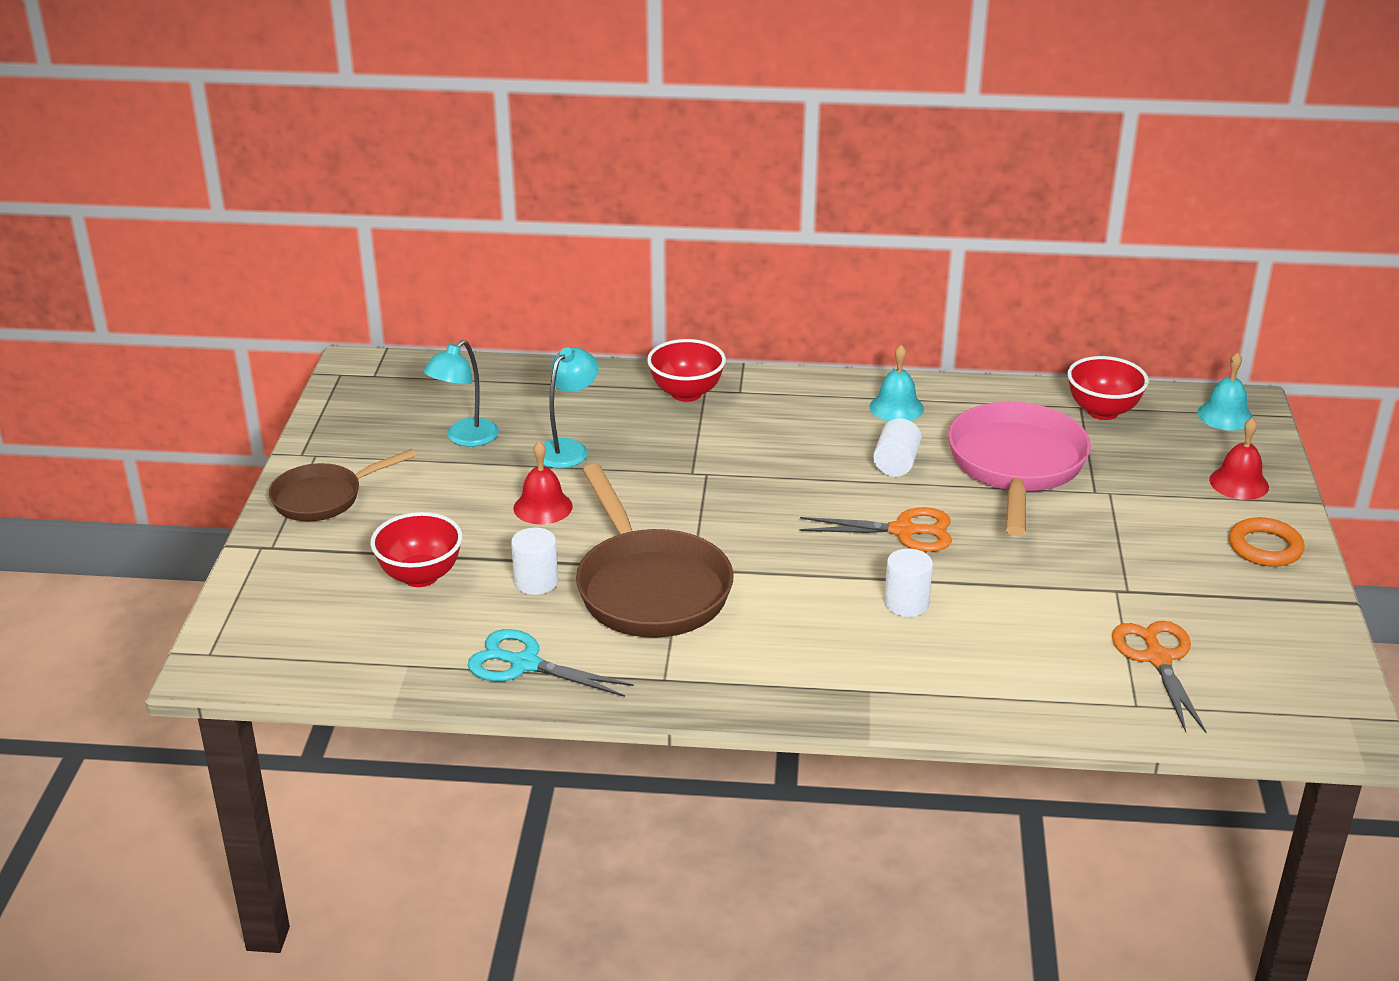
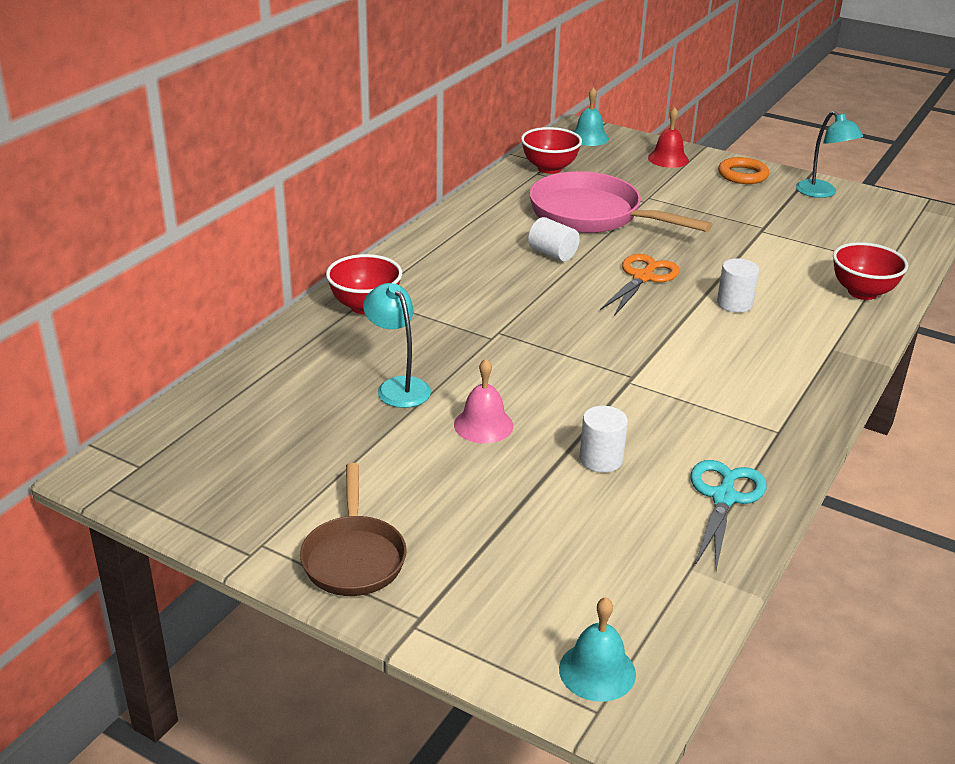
camera: 65 degrees left, 0 degrees up
red bowl [370,512,463,587] -> red bowl moved to [833,242,909,300]
turquoise lamp [423,340,499,447] -> turquoise lamp moved to [796,111,863,198]
turquoise scissors [468,629,634,697] -> turquoise scissors turned 150 degrees clockwise [691,460,766,570]
red bell [513,441,573,524] -> pink bell [454,359,514,443]
brown pan [576,464,734,638] -> none
turquoise bell [869,345,924,421] -> turquoise bell moved to [559,597,636,702]
orange scissors [1112,621,1207,733] -> none

